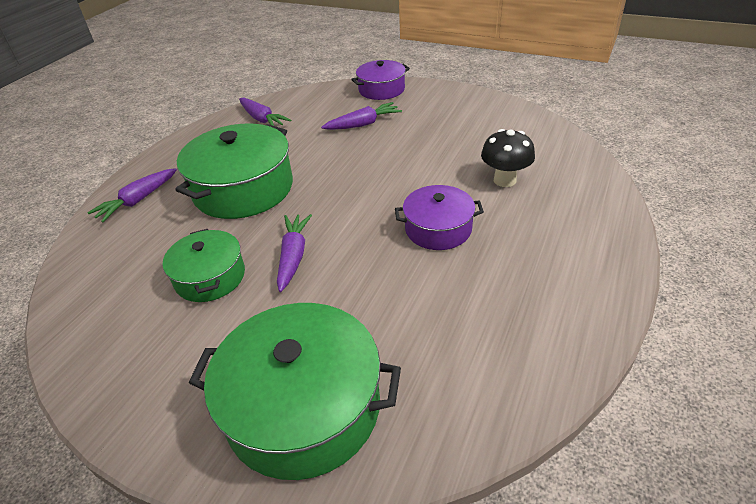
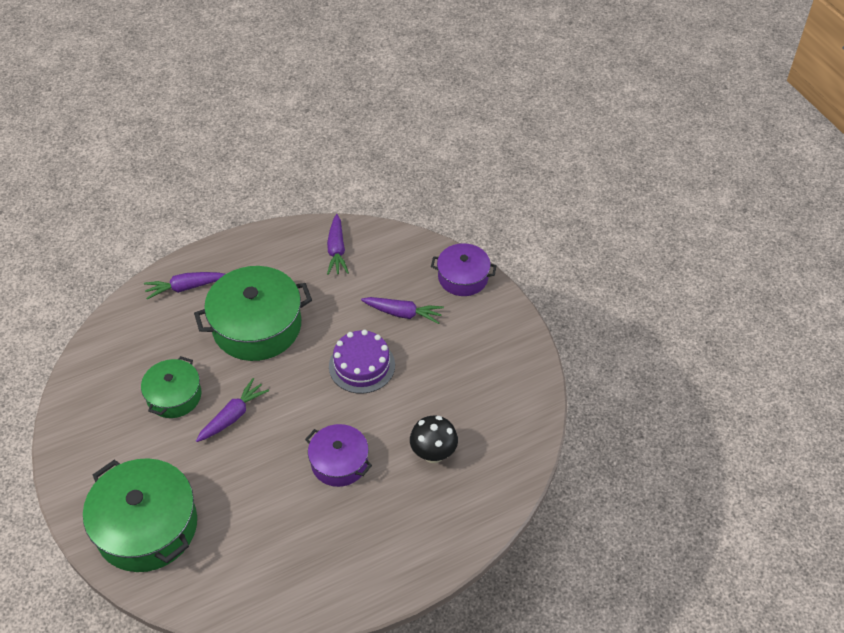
camera: 35 degrees right, 10 degrees up
none -> purple cake [329,330,395,394]

